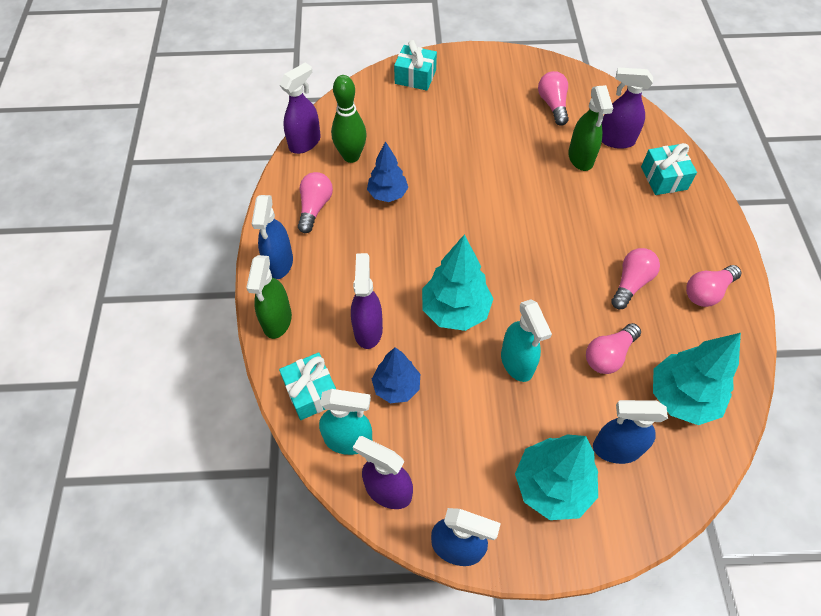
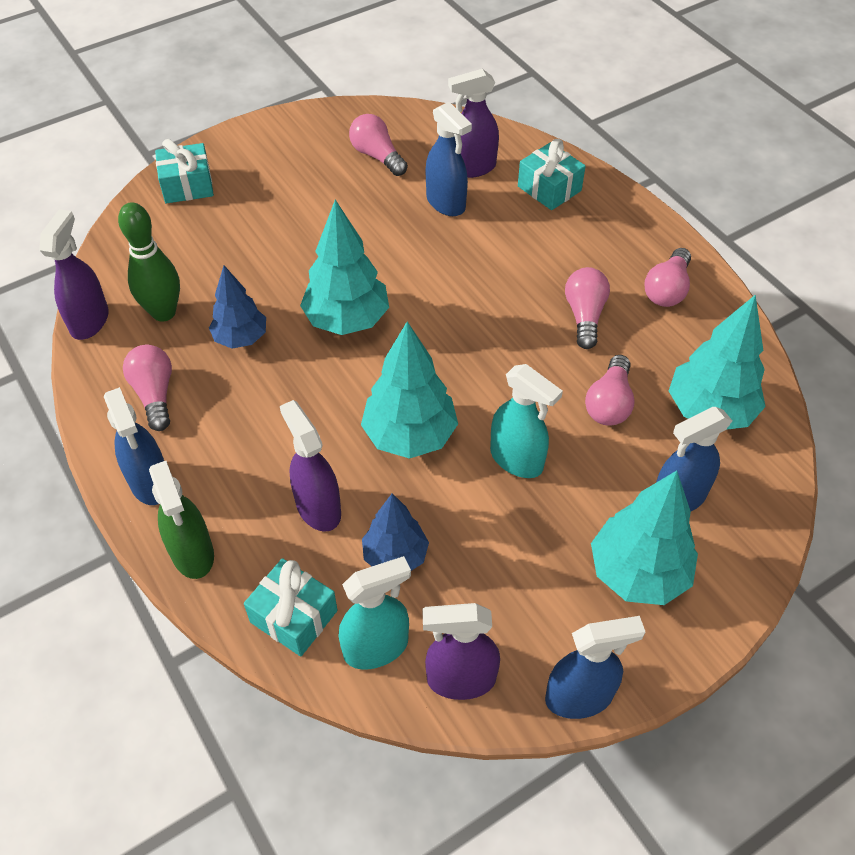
camera: 30 degrees left, 5 degrees down
green spray bottle [568,85,613,171] -> blue spray bottle [426,102,472,216]
none -> turquoise tree [300,200,389,335]

